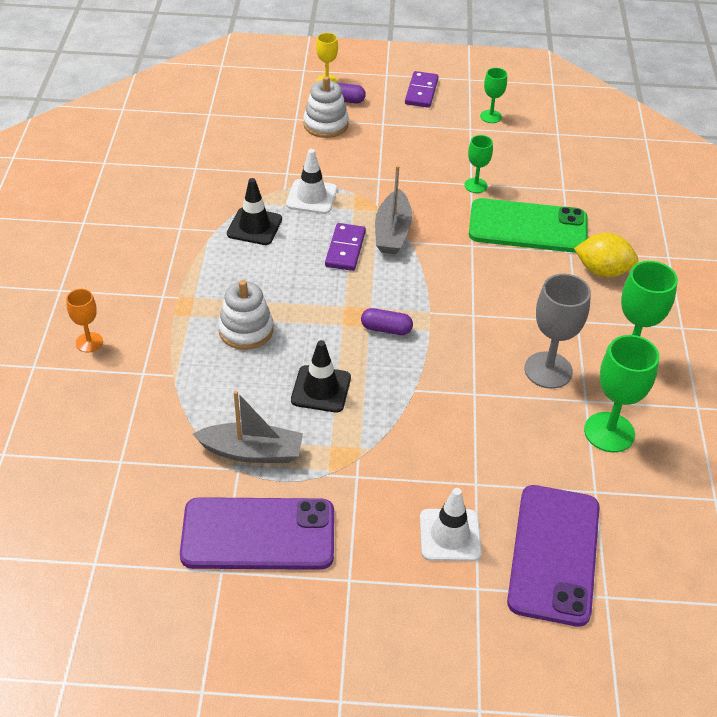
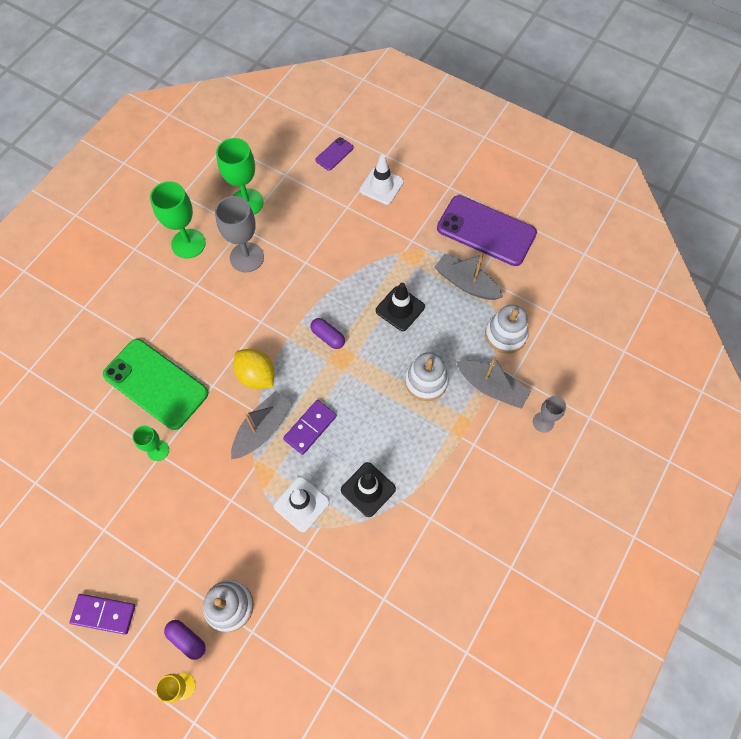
camera: 150 degrees left, 20 degrees up
orange goblet [66,289,103,352] -> grey goblet [533,396,566,433]
purple domino [405,71,439,108] -> purple domino turned 60 degrees clockwise [70,594,135,635]
green goblet [480,68,507,123] -> none
purple phone [507,485,600,627] -> purple phone [315,137,354,171], size x0.44
yellow lemon [574,233,638,277] -> yellow lemon moved to [233,349,275,389]
none -> grey boat [456,357,531,409]
none -> white stacking toy [485,305,529,353]

